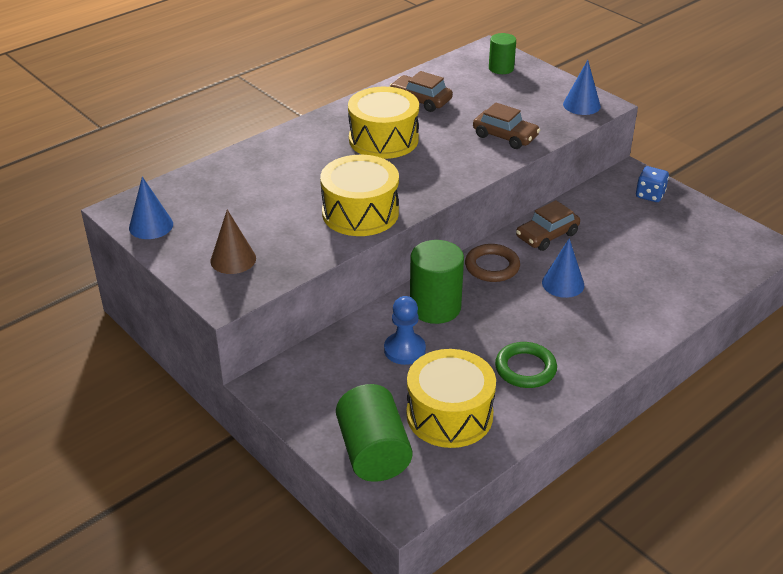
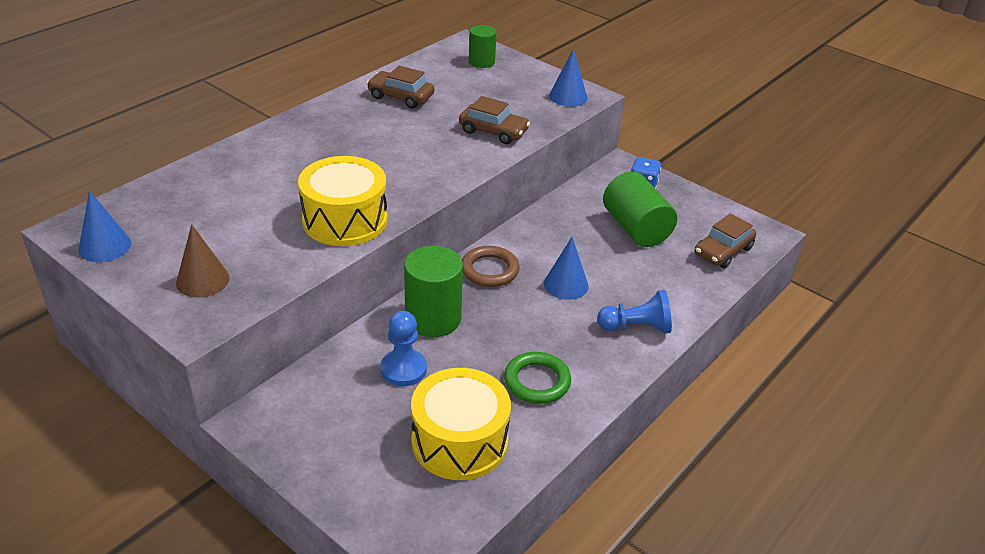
camera: 10 degrees left, 0 degrees up
green cylinder [336,384,413,482] -> green cylinder moved to [603,172,677,247]
yellow drum [348,87,419,159] -> none
brown car [516,200,580,251] -> brown car moved to [694,214,756,268]
none -> blue pawn [597,290,672,334]

